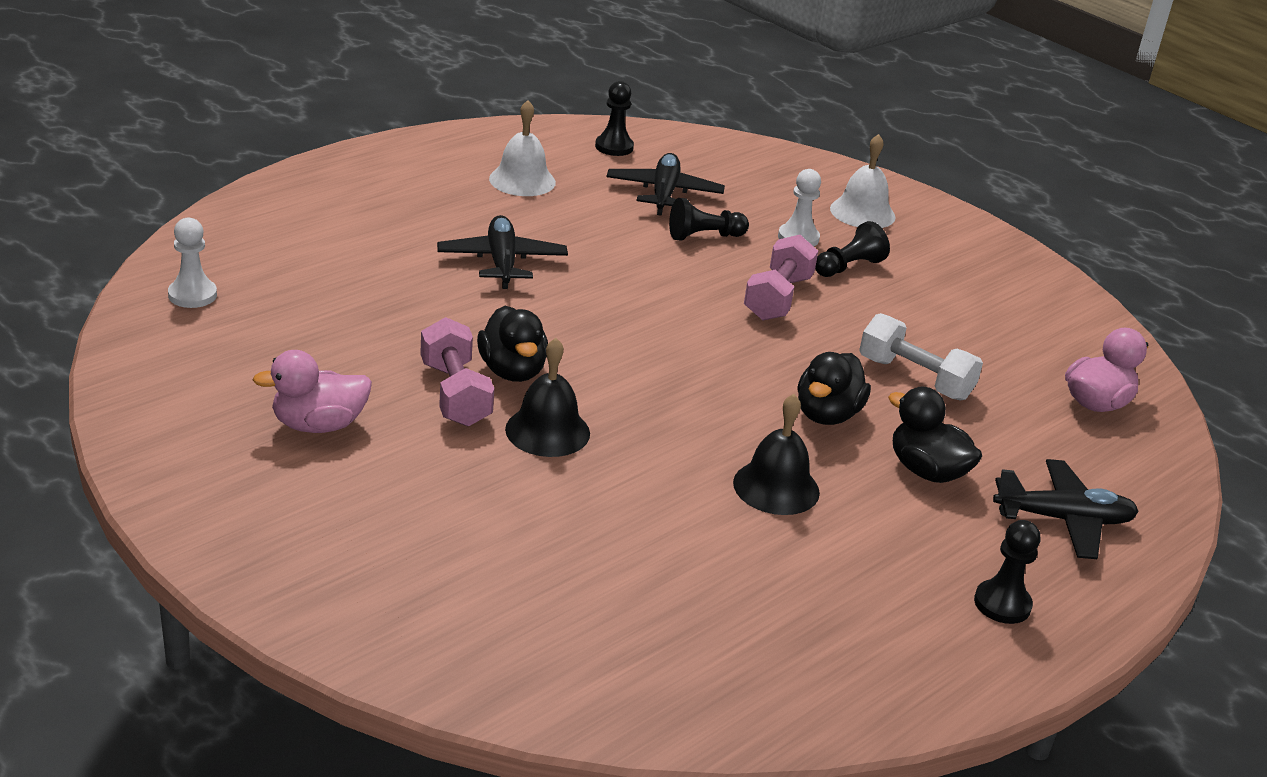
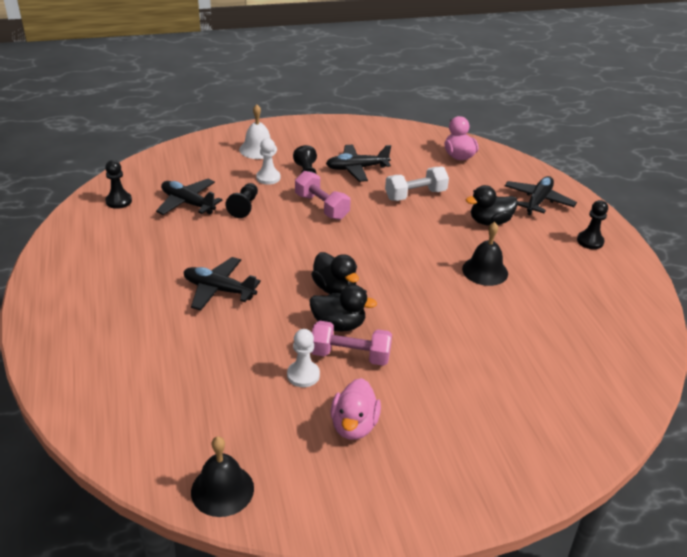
camera: 60 degrees left, 5 degrees up
white pawn [168,218,217,308] -> white pawn moved to [287,329,320,387]
white bell [489,100,556,196] -> none
black bell [505,338,590,457] -> black bell moved to [191,436,254,517]
black duck [797,352,871,425] -> black duck moved to [311,252,359,294]
none -> black plane [326,144,391,182]

